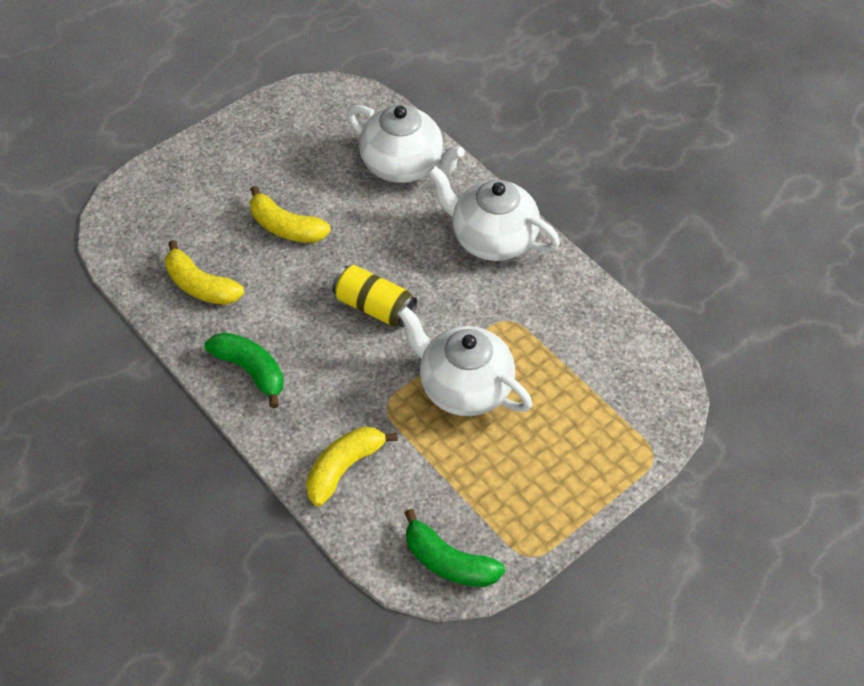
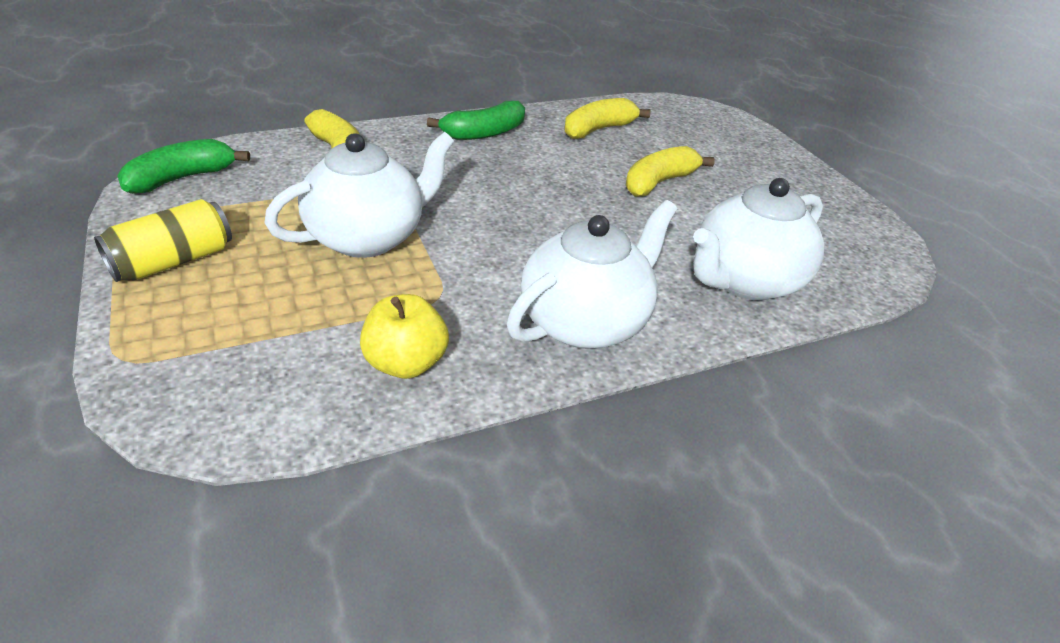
camera: 105 degrees right, 15 degrees down
yellow can [332,265,417,327] -> yellow can moved to [94,199,232,282]
none -> yellow apple [360,294,449,379]

